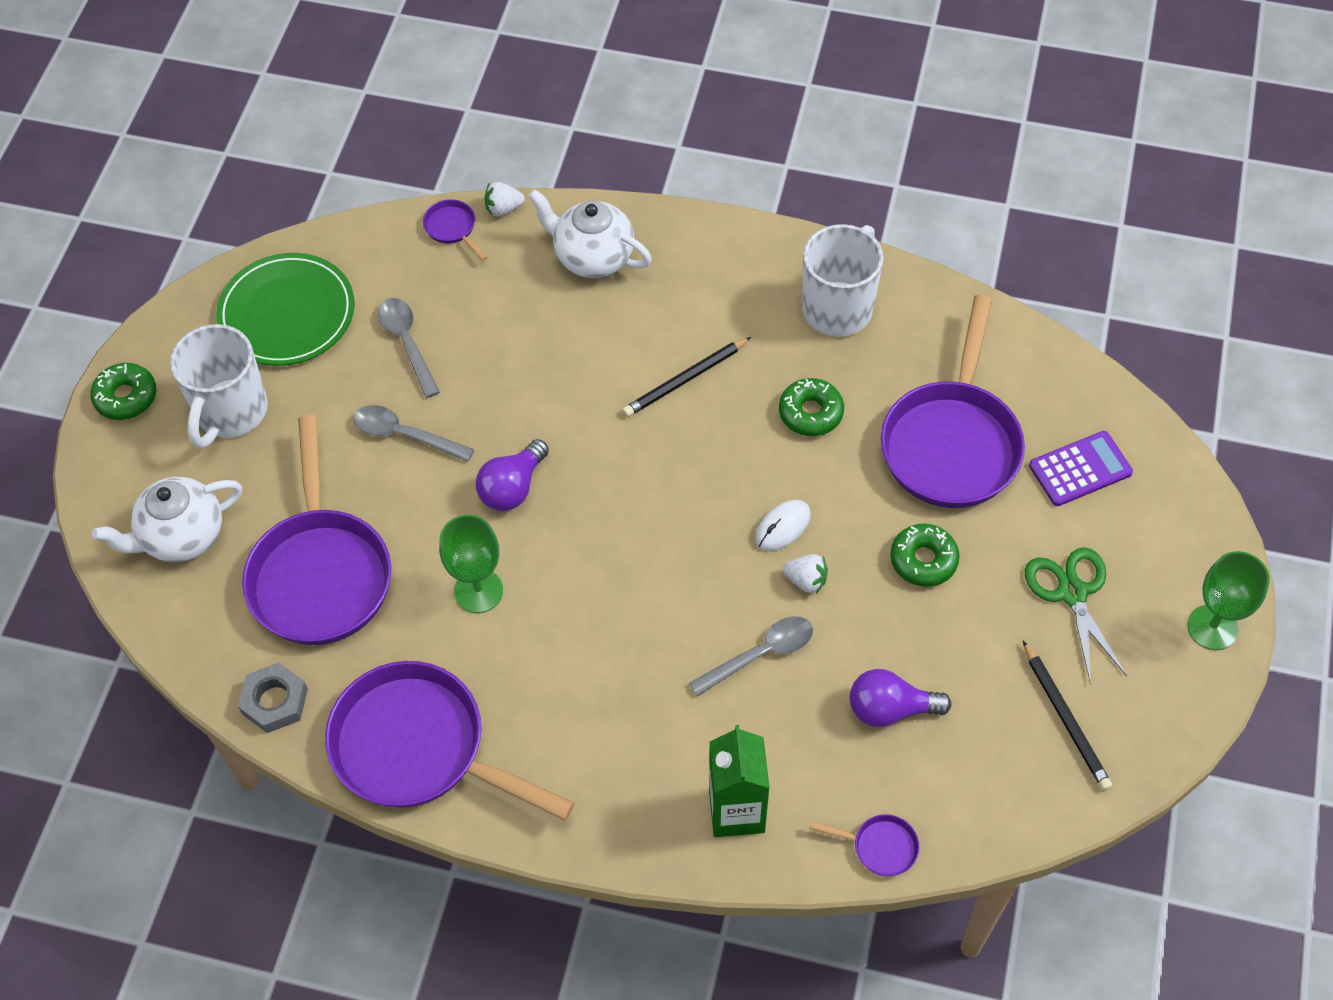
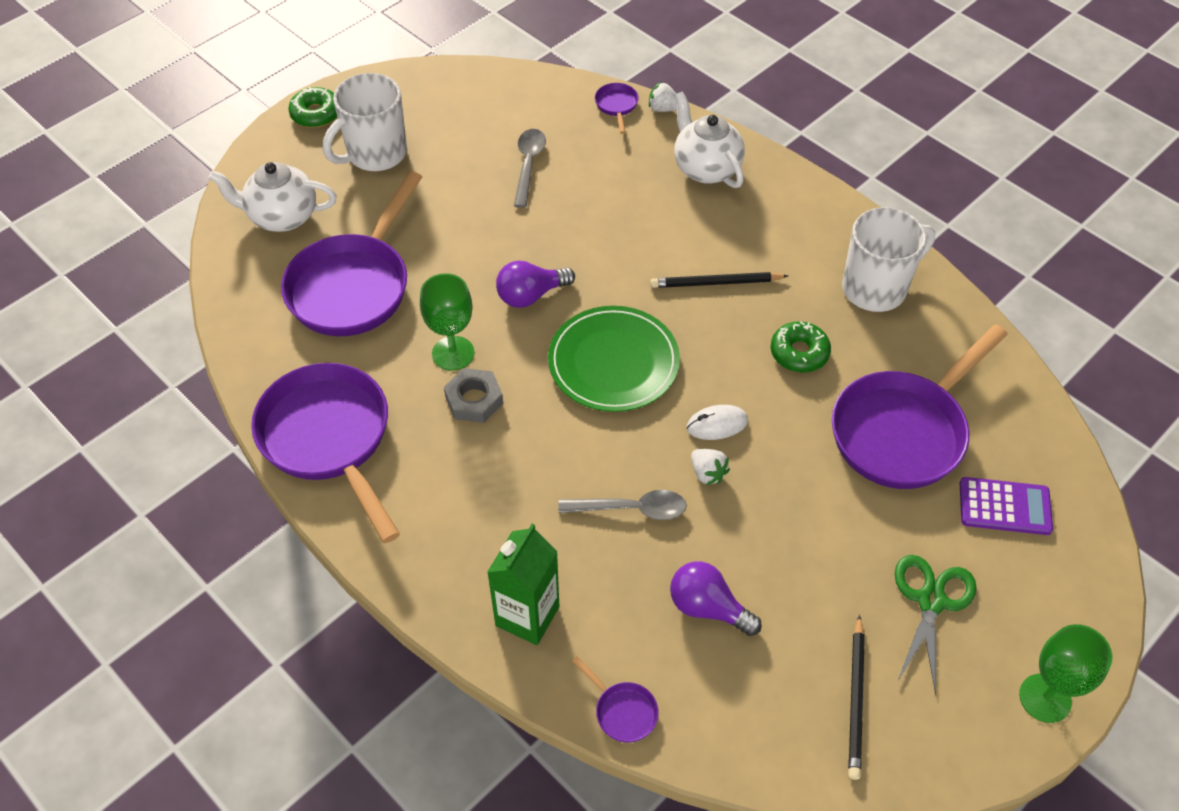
camera: 30 degrees right, 5 degrees down
green plate [216,253,355,366] -> green plate moved to [548,306,680,412]
grey nut [238,662,308,733] -> grey nut moved to [444,368,503,423]
grey spoon [353,405,474,462] -> none
green donut [890,524,960,587] -> none

